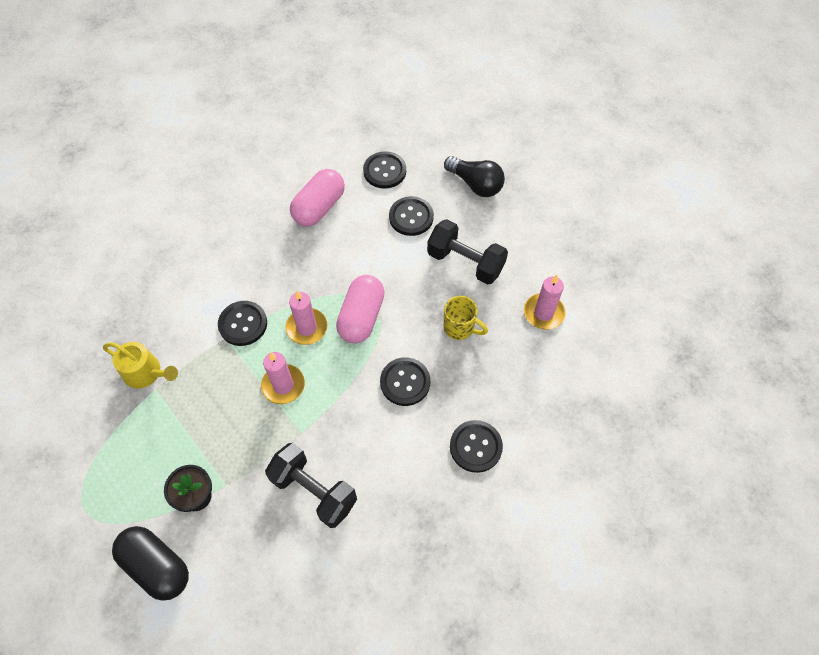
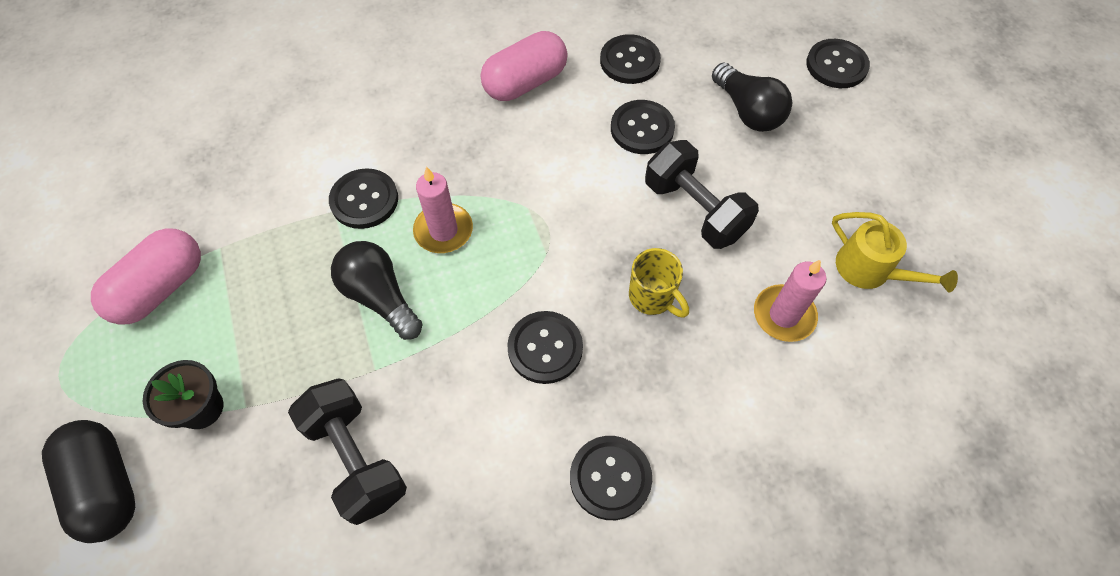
camera: 20 degrees right, 0 degrees up
yellow watering can [103,342,178,389] -> yellow watering can moved to [832,212,958,292]
pink candle [261,352,305,404] -> black light bulb [331,241,423,340]
pink capsule [336,275,385,343] -> pink capsule moved to [91,228,201,325]
none -> black button [806,39,870,88]

